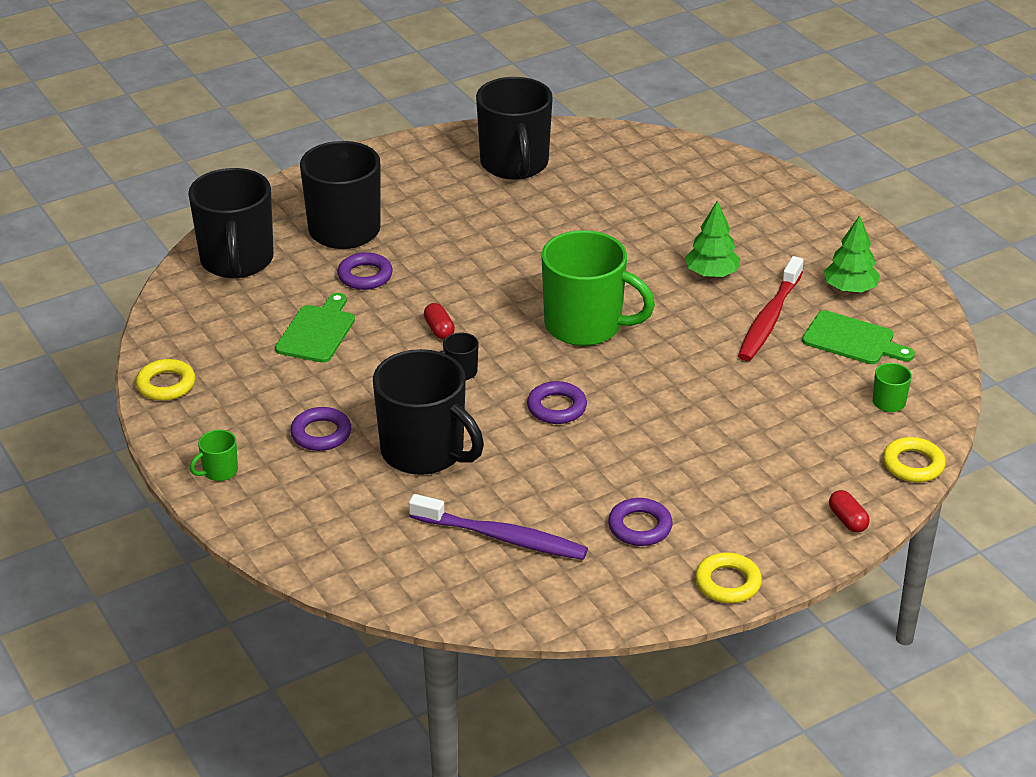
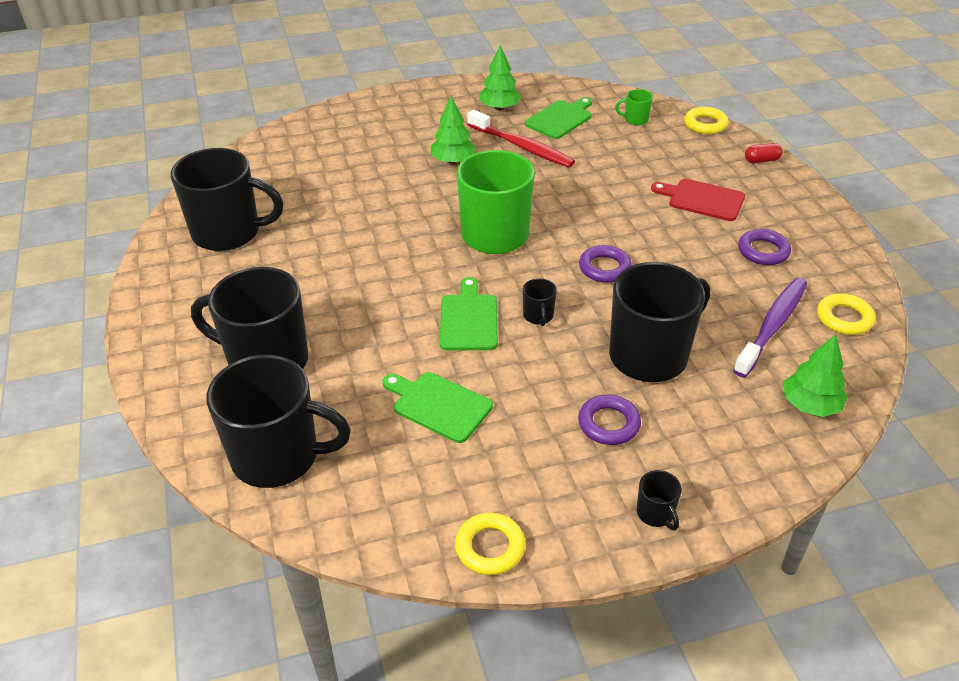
camera: 75 degrees left, 5 degrees up
green mug [190,430,238,481] -> black mug [637,470,682,530]
purple ring [337,252,393,290] -> none
red capsule [424,303,455,339] -> green cutting board [440,277,498,351]
yellow ring [695,552,762,603] -> yellow ring moved to [817,293,875,335]
none -> red cutting board [651,179,745,221]
none -> green tree [784,334,848,417]

